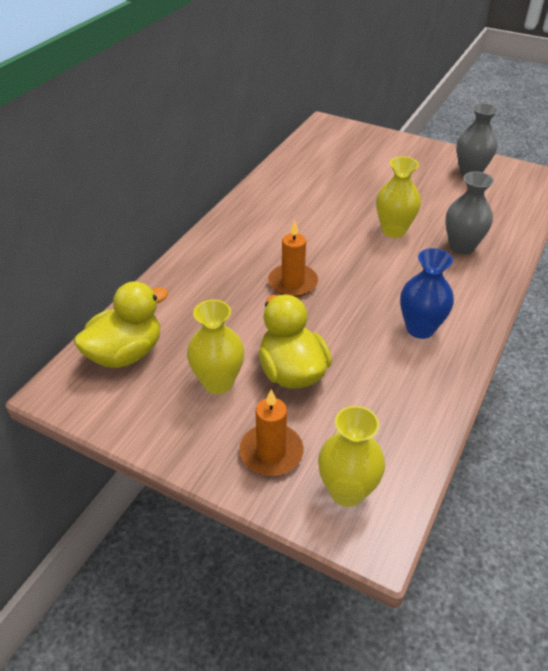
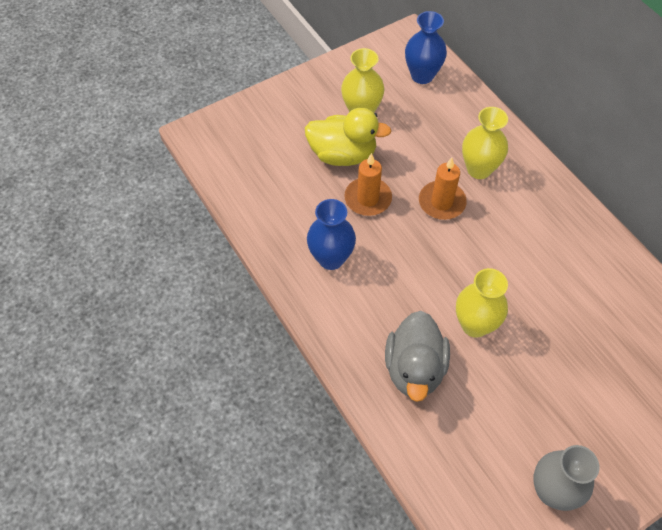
camera: 120 degrees right, 15 degrees up
yellow duck [74,281,168,368] -> blue vase [405,11,447,84]
orange candle [239,389,304,476] -> orange candle moved to [344,153,392,216]
yellow vase [318,406,385,507] -> yellow vase moved to [462,107,508,179]
grey vase [445,171,494,255] -> grey duck [385,311,450,402]

